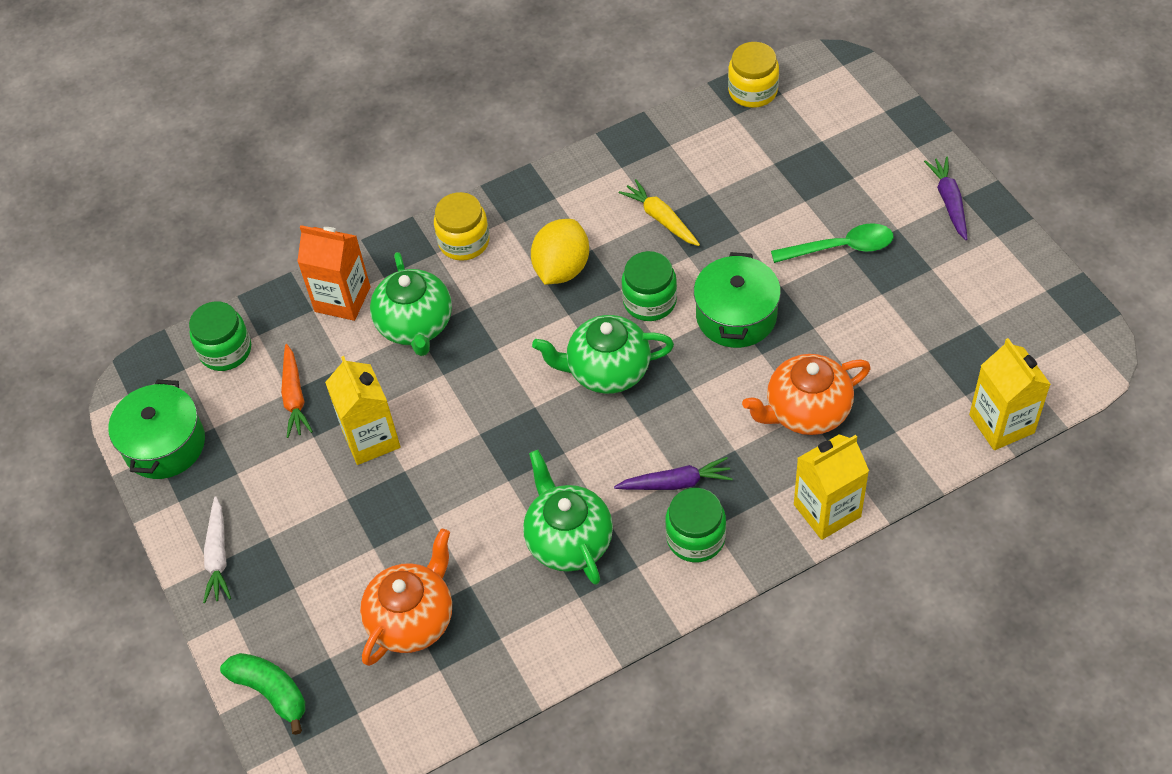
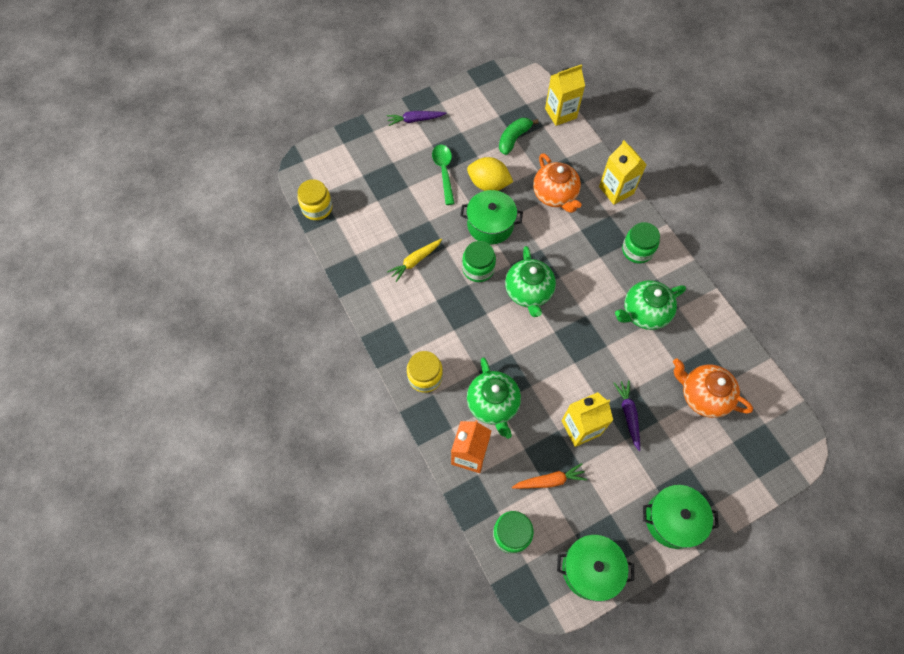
camera: 95 degrees left, 10 degrees up
white carrot [203,496,231,603] -> green pot [643,485,719,549]
green banana [220,653,305,735] -> green banana moved to [499,118,539,155]
green teapot [370,252,452,356] -> green teapot turned 90 degrees clockwise [467,358,521,439]
yellow lemon [531,219,589,284] -> yellow lemon moved to [467,157,513,191]
purple carrot [614,457,733,490] -> purple carrot moved to [614,380,640,451]

